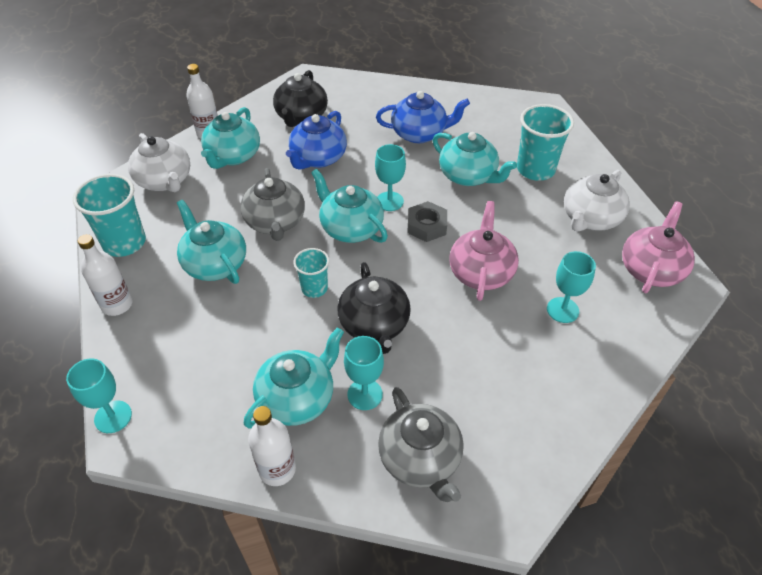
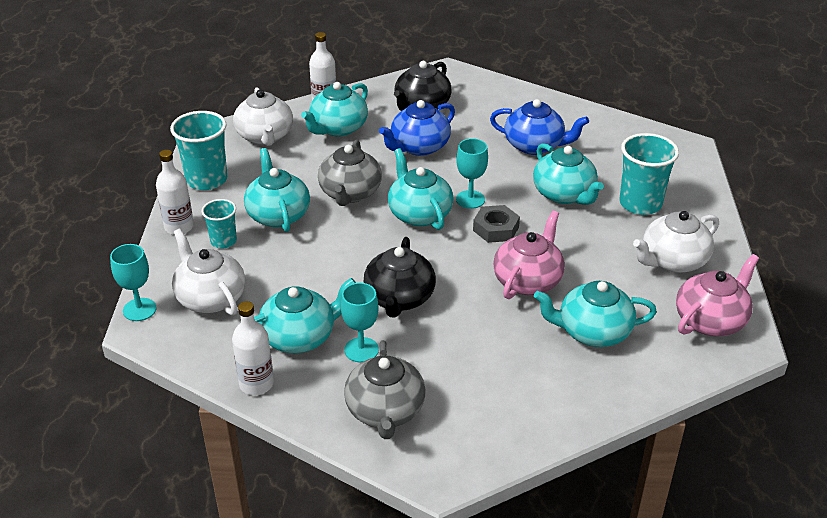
camera: 20 degrees right, 10 degrees down
turquoise cup [293,248,329,298] -> turquoise cup moved to [202,199,237,249]
turquoise goblet [547,251,596,323] -> turquoise teapot [534,281,657,347]
none -> white teapot [172,229,245,316]

